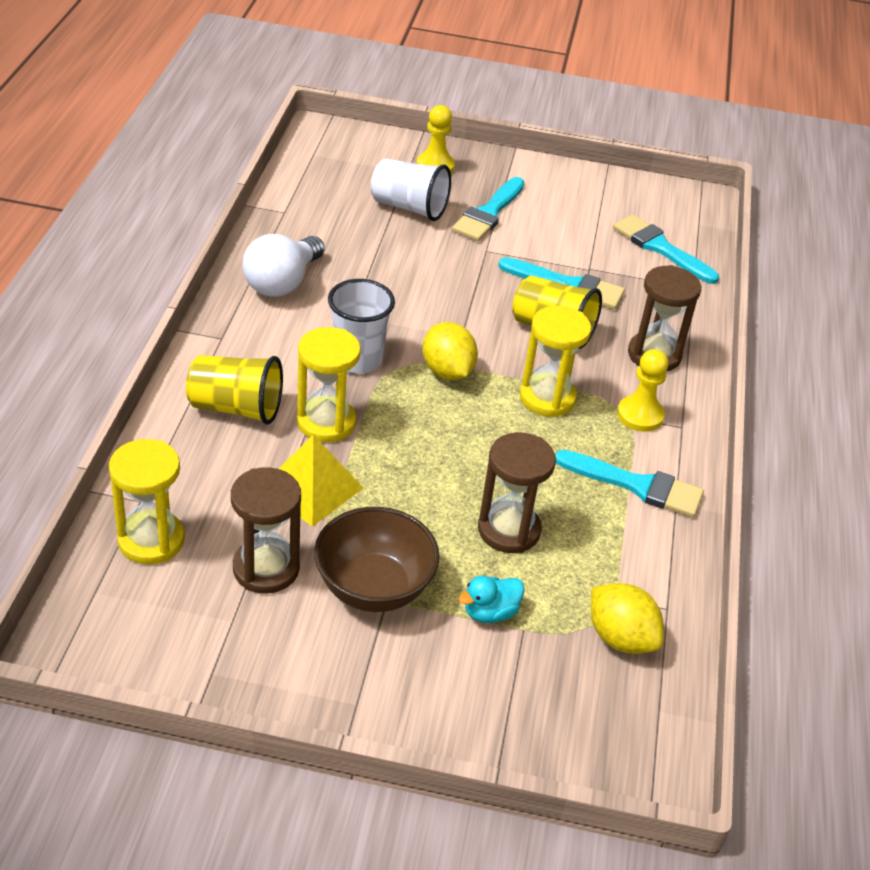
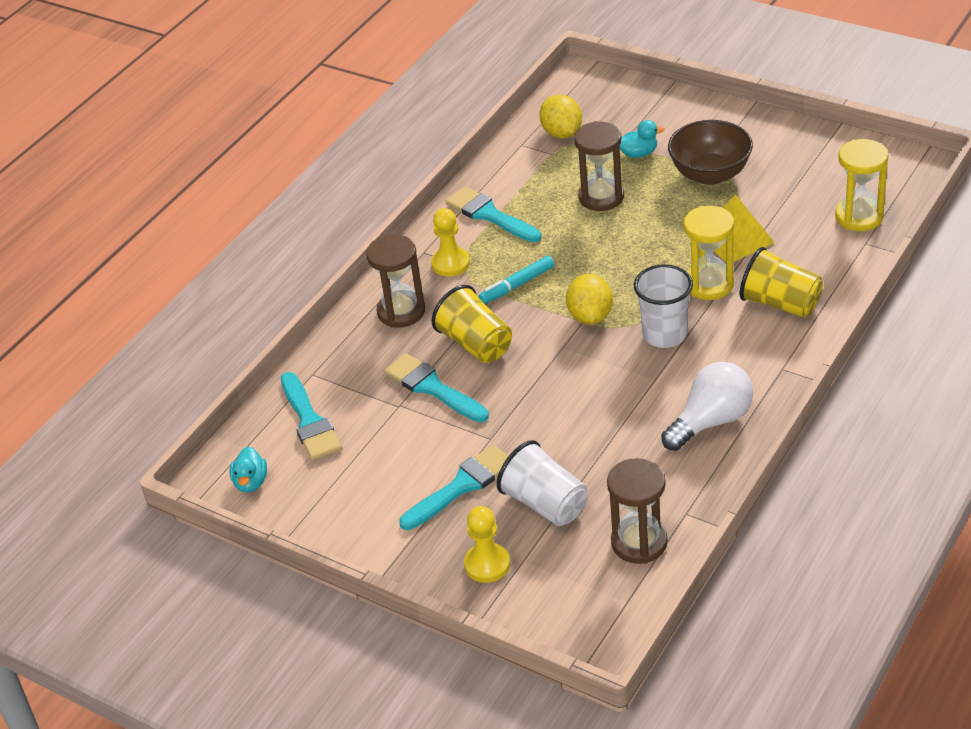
camera: 150 degrees left, 0 degrees up
brown hourglass [231,467,301,594] -> brown hourglass moved to [607,458,668,564]
yellow hourglass [520,306,591,417] -> turquoise marker [479,256,554,304]
none -> turquoise duck [230,446,267,492]

